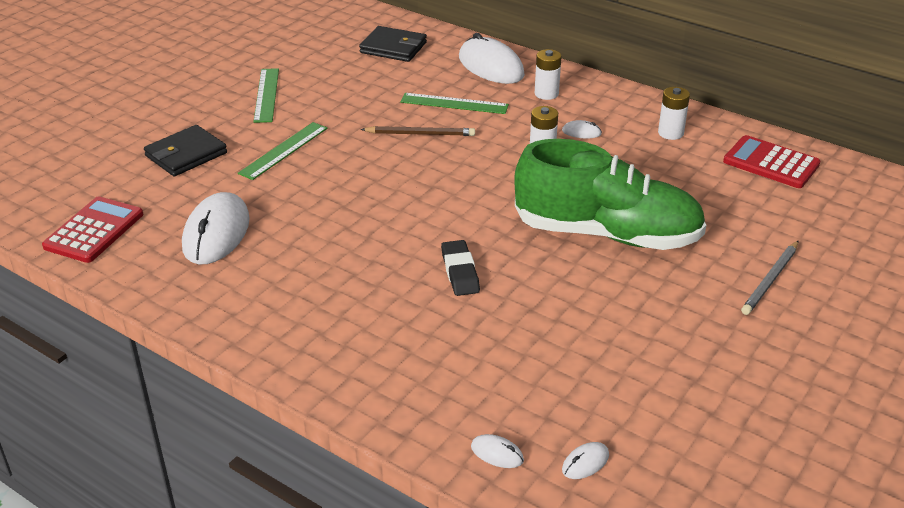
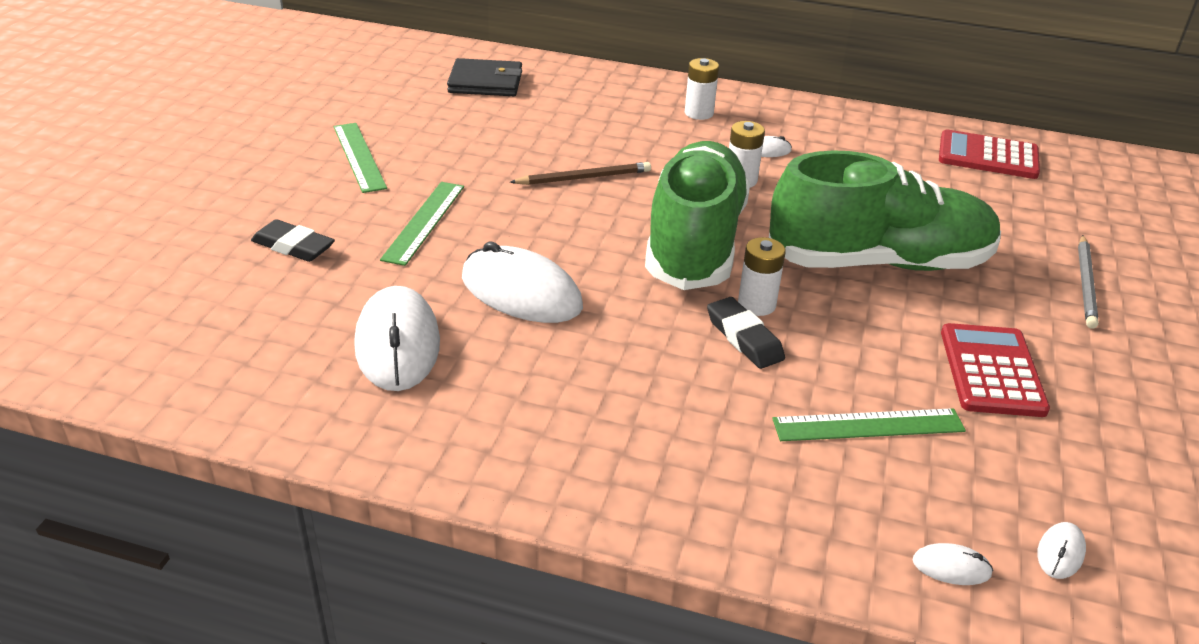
camera: 20 degrees left, 0 degrees up
red calculator [42,196,143,263] -> red calculator moved to [941,323,1050,417]
black wallet [144,125,227,176] -> black eraser [251,219,335,262]
green ruler [400,93,509,114] -> green ruler moved to [772,408,966,441]
white mouse [459,33,525,84] -> white mouse moved to [462,241,583,323]
white battery [658,87,690,140] -> white battery moved to [738,237,786,316]
none -> green shoe [645,141,750,290]

